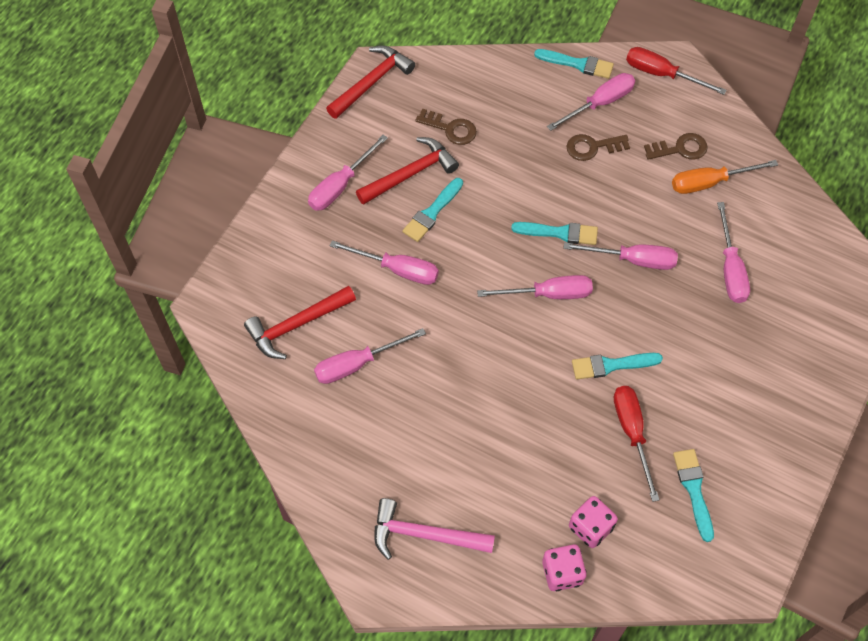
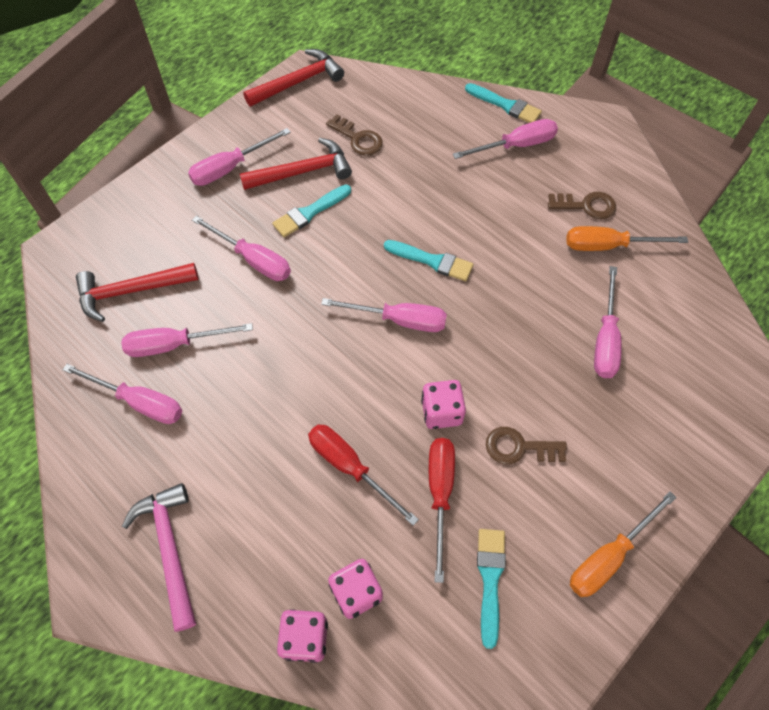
camera: 15 degrees right, 0 degrees up
pink hammer [374,498,495,560] -> pink hammer turned 45 degrees clockwise [122,483,196,632]
pink screwdriver [563,242,678,270] -> pink screwdriver moved to [62,364,182,424]
brown key [566,134,630,161] -> brown key moved to [486,427,567,464]
turquoise brush [572,353,663,380] -> pink dice [421,380,466,429]
red screwdriver [626,47,727,95] -> red screwdriver moved to [308,425,419,526]
none -> orange screwdriver [570,491,677,597]

